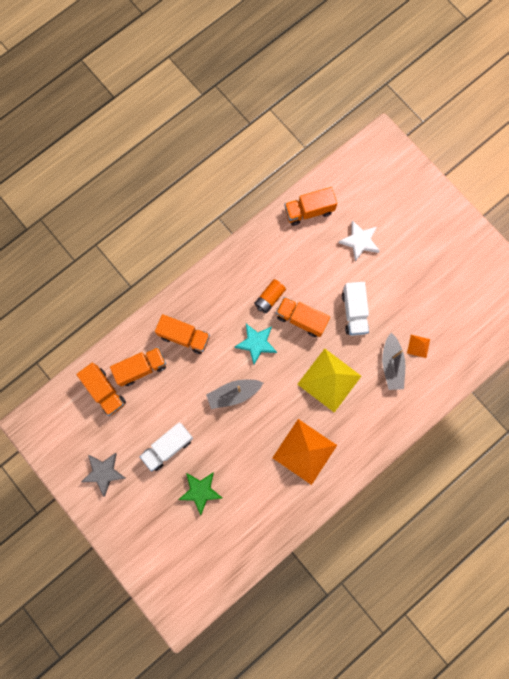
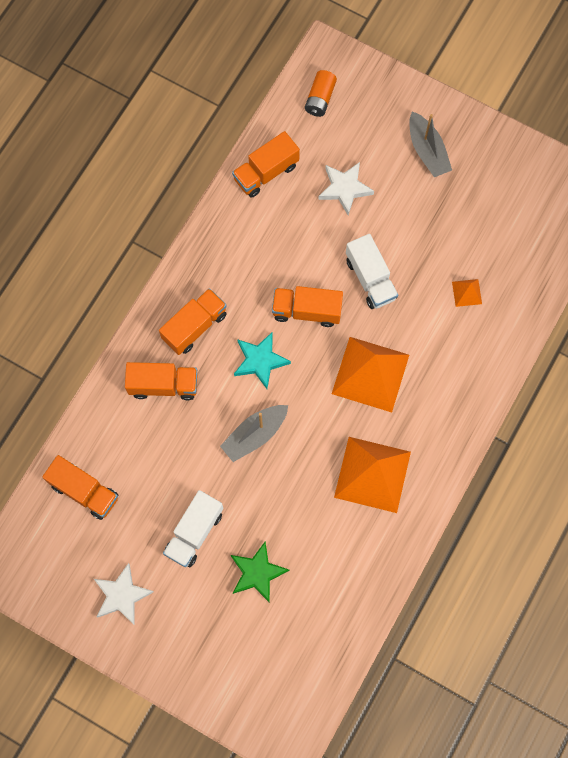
camera: 20 degrees left, 5 degrees down
grey star [81,453,125,497] -> white star [94,563,154,625]
orange truck [110,347,166,386] -> orange truck moved to [159,288,227,355]
orange battery [254,279,286,313] -> orange battery moved to [305,70,337,117]
yellow pyramid [297,349,361,412] -> orange pyramid [332,337,409,412]
grey boat [382,333,405,390] -> grey boat moved to [409,111,452,177]

